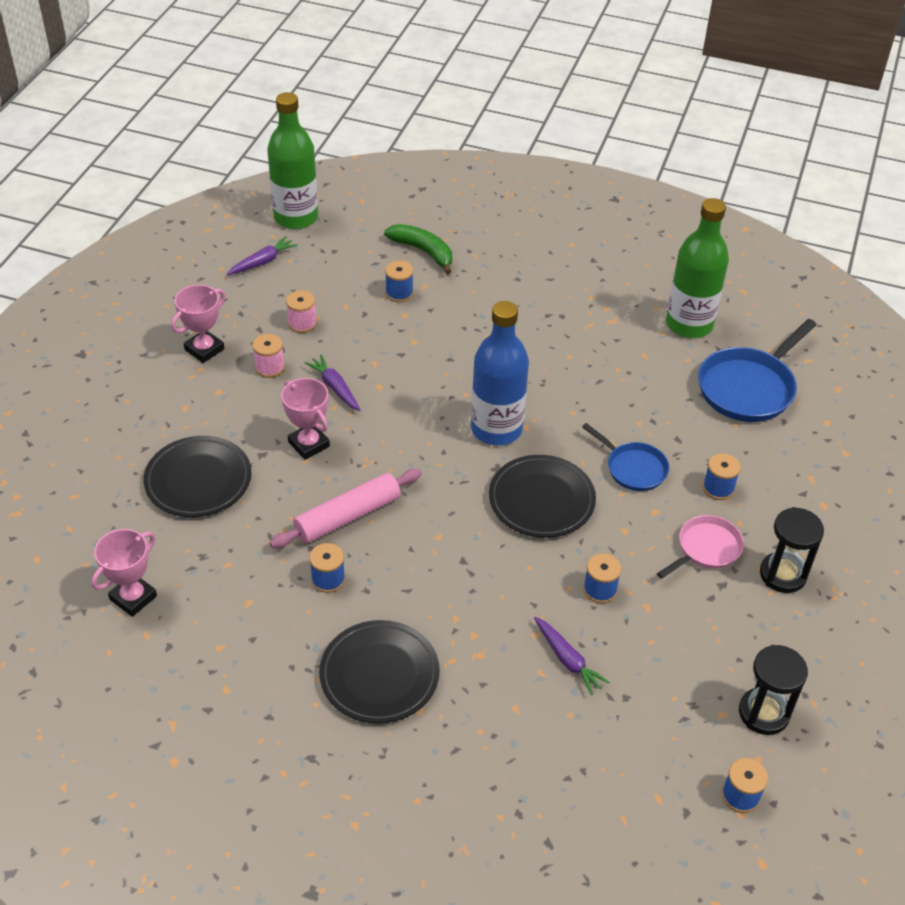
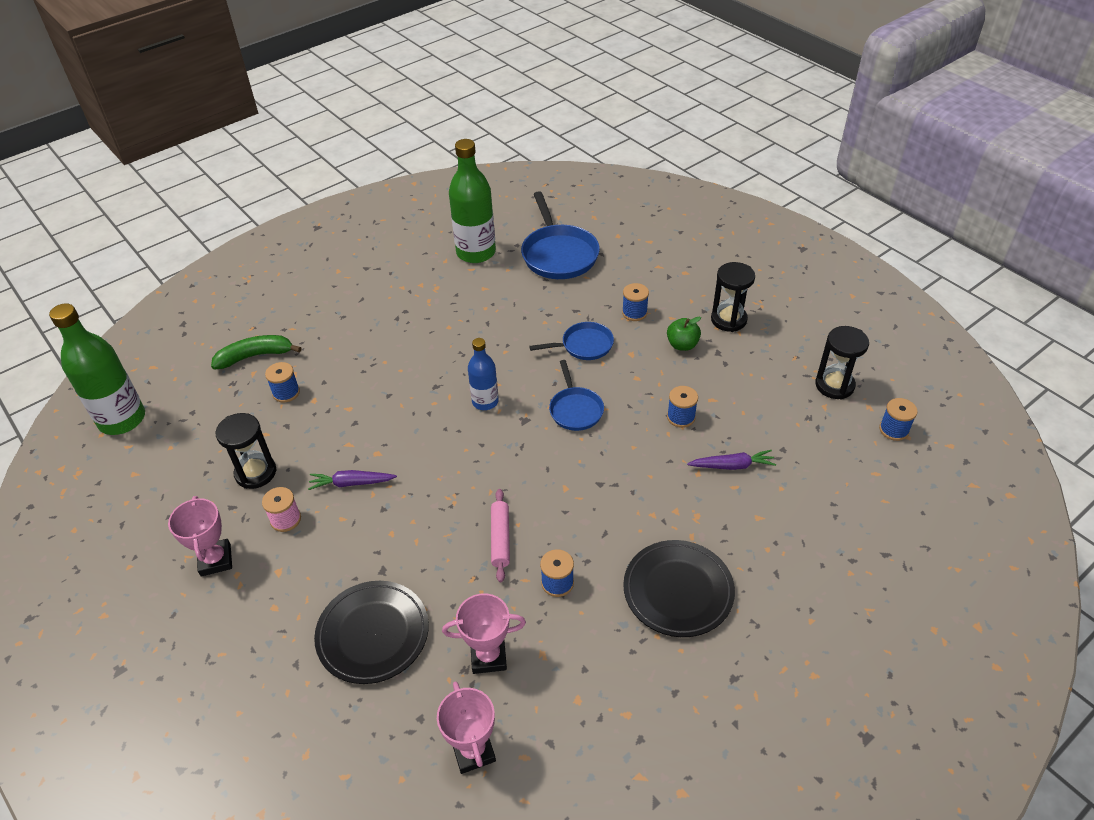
camera: 55 degrees left, 0 degrees up
purple carrot [227,236,297,275] -> none
pink rolling pin [270,469,422,548] -> pink rolling pin [491,489,510,582], size x0.66
pink trophy [281,378,330,460] -> pink trophy moved to [442,593,526,674]
pink spool [286,290,317,333] -> black hourglass [215,413,277,489]
blue bottle [471,301,529,445] -> blue bottle [468,338,499,410], size x0.57
black plate [489,455,596,538] -> blue pan [549,360,604,431]
pink pan [657,515,744,579] -> green apple [667,317,701,351]

